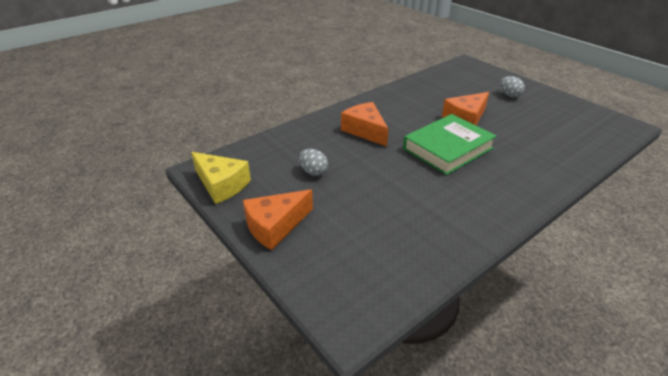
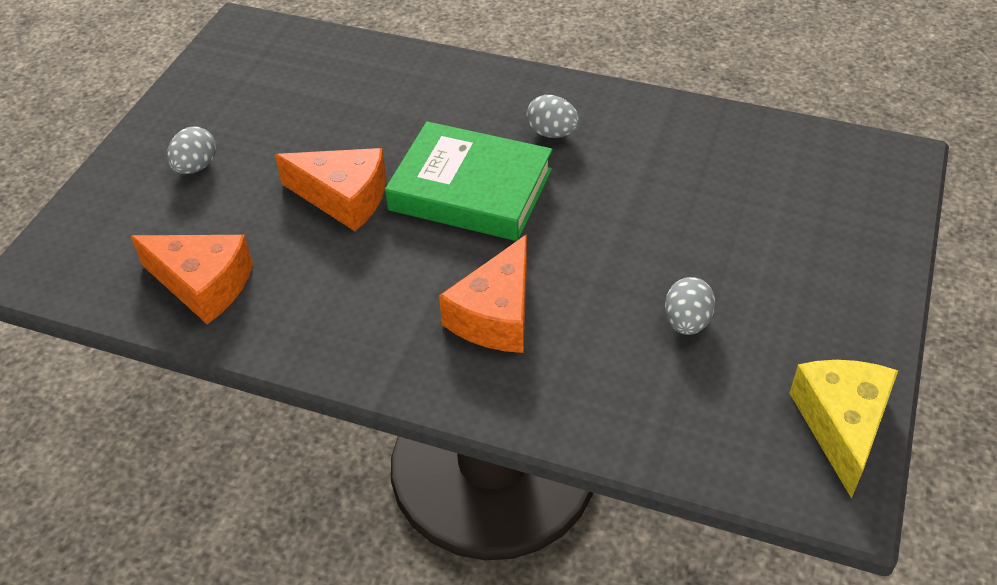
camera: 120 degrees left, 10 degrees up
orange cheese [243,189,313,250] -> orange cheese moved to [131,235,253,324]
none -> grey egg [526,95,580,138]

